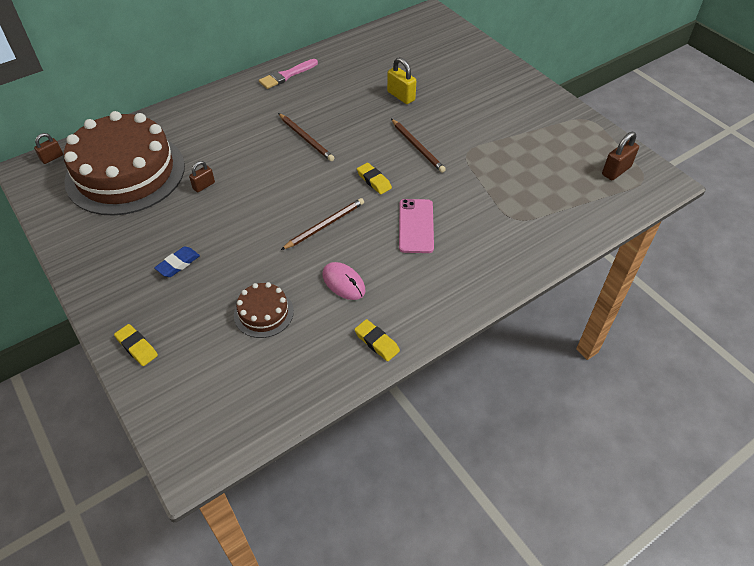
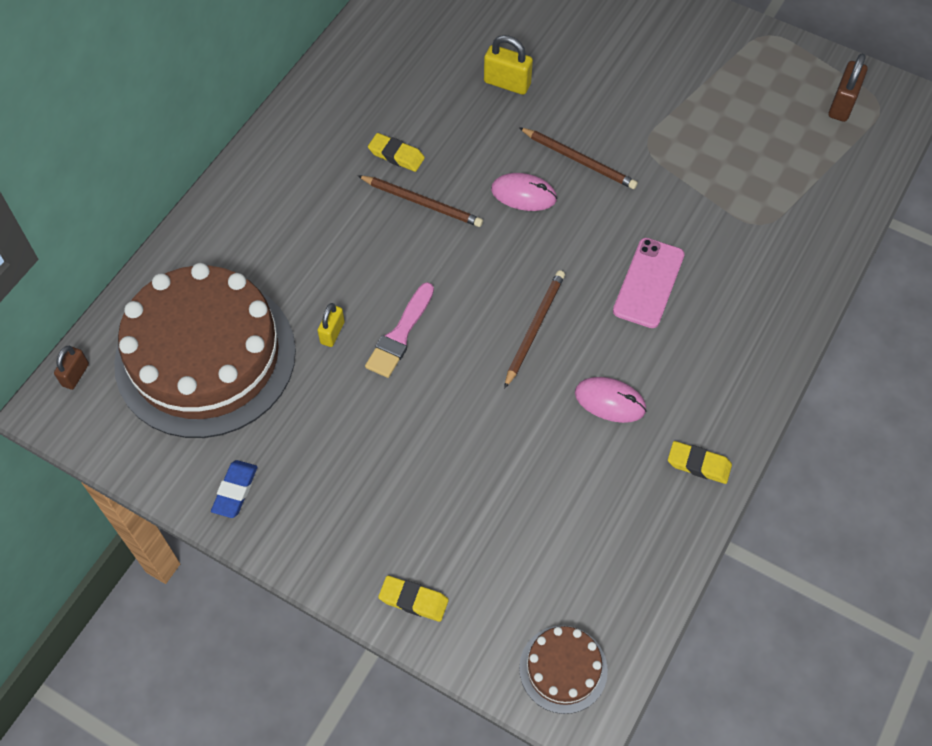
camera: 25 degrees left, 10 degrees up
blue eraser [154,246,200,277] -> blue eraser moved to [211,460,257,518]
brown padlock [189,161,215,192] -> yellow padlock [317,303,345,347]
brown cake [234,282,294,338] -> brown cake moved to [519,626,608,714]
pink brush [259,59,318,89] -> pink brush moved to [365,282,434,378]
yellow eraser [357,163,392,194] -> yellow eraser moved to [368,133,425,172]
pink phone [399,199,434,253] -> pink phone turned 45 degrees clockwise [613,238,685,328]
none -> pink mouse [491,173,557,211]

